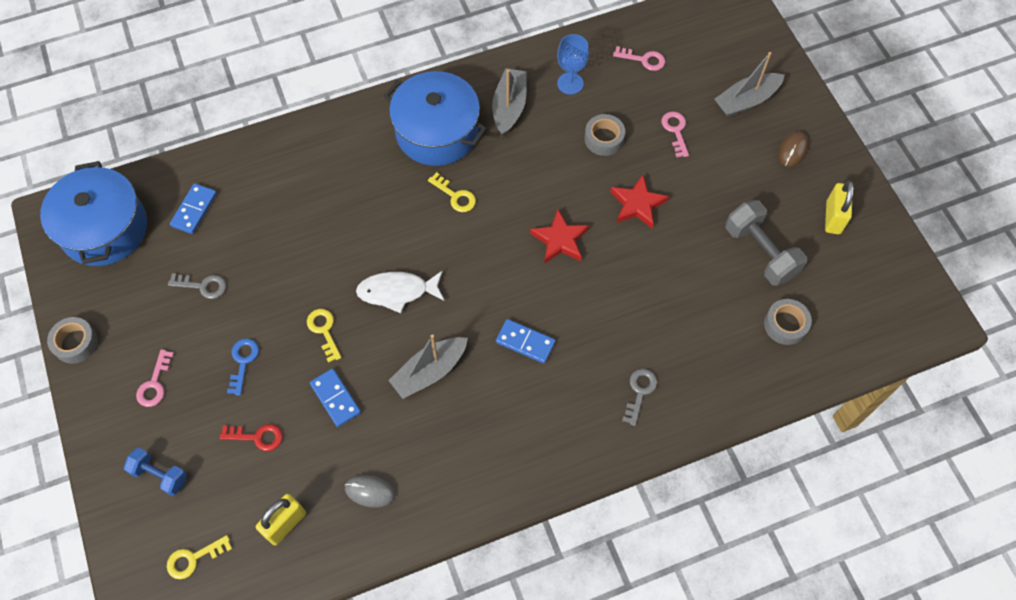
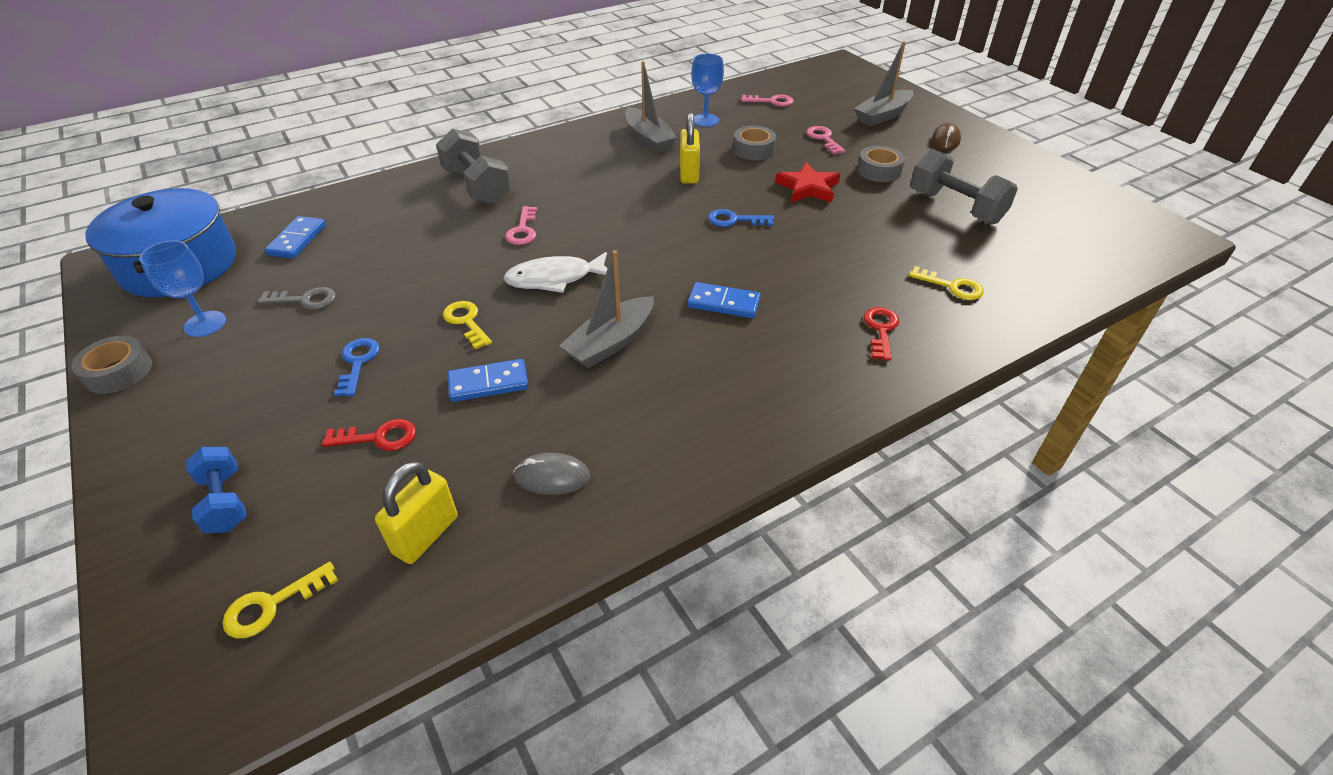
camera: 10 degrees left, 20 degrees down
blue dumbbell [124,448,187,496] -> blue dumbbell turned 45 degrees clockwise [185,447,247,534]
pink key [136,349,174,407] -> pink key moved to [505,206,537,245]
blue domino [310,368,361,427] -> blue domino turned 60 degrees counterclockwise [448,359,529,402]
blue pot [384,71,487,166] -> none
yellow key [428,172,476,212] -> yellow key moved to [909,266,984,300]
grey boat [492,68,527,136] -> grey boat turned 150 degrees clockwise [625,61,678,153]
red star [530,209,589,264] -> blue key [708,209,774,227]
grey key [622,369,657,426] -> red key [864,307,899,361]
grey tape [764,299,812,345] -> grey tape moved to [857,146,905,182]
yellow padlock [825,181,854,234] -> yellow padlock moved to [680,113,700,184]
none -> blue goblet [140,240,226,337]
none -> grey dumbbell [436,128,511,205]

